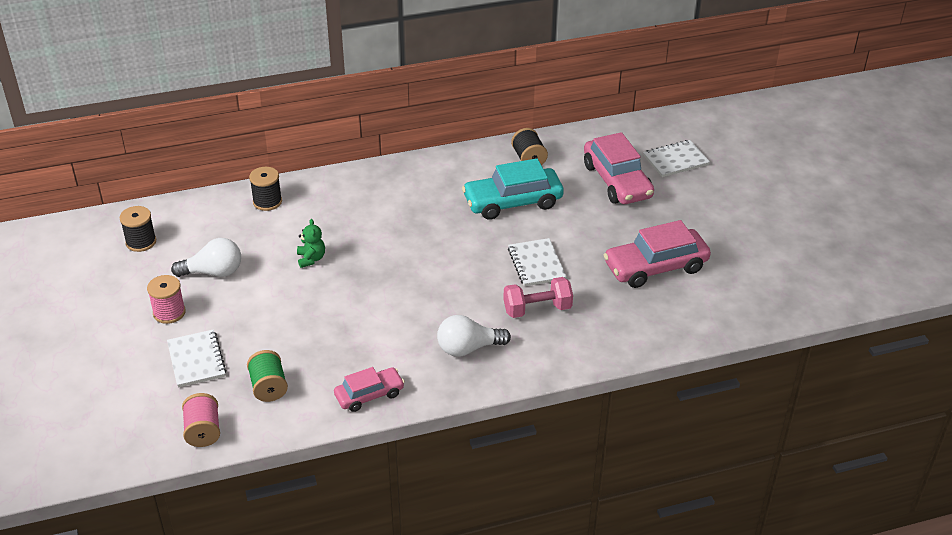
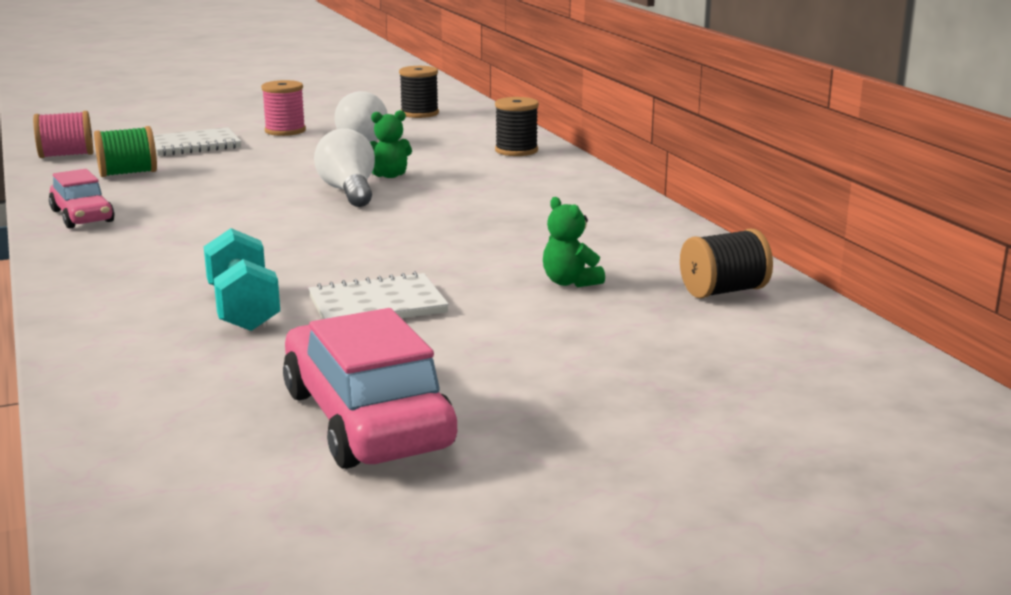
camera: 85 degrees right, 20 degrees down
white light bulb [437,315,511,357] -> white light bulb moved to [314,128,375,207]
turquoise car [462,159,564,220] -> green teddy bear [543,197,605,287]
pink dumbbell [503,277,573,318] -> turquoise dumbbell [204,228,280,331]
pink car [584,132,654,204] -> none
white notebook [643,140,710,177] -> none

